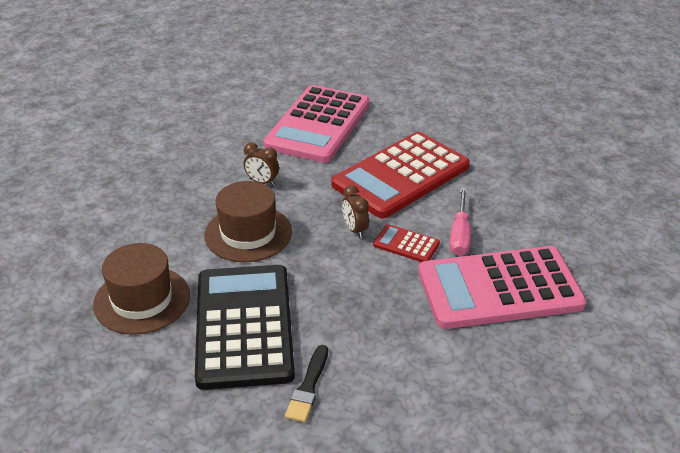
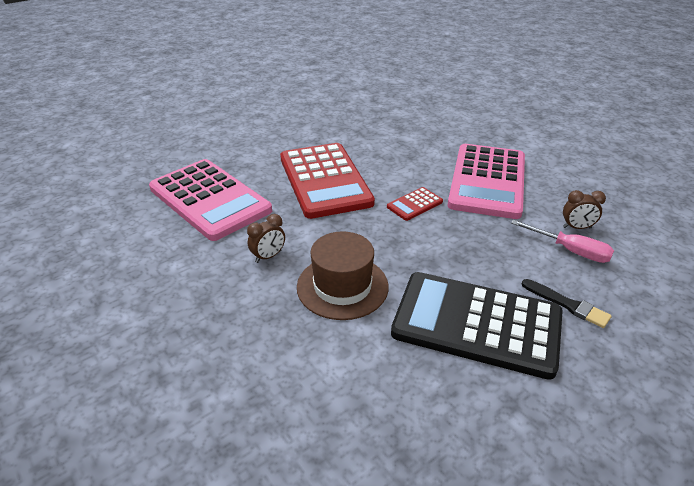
camera: 65 degrees left, 0 degrees up
brown hat [93,243,190,335] -> none
brown clock [342,185,369,238] -> brown clock moved to [563,190,606,229]
pink screwdriver [450,188,471,256] -> pink screwdriver moved to [511,220,614,263]

